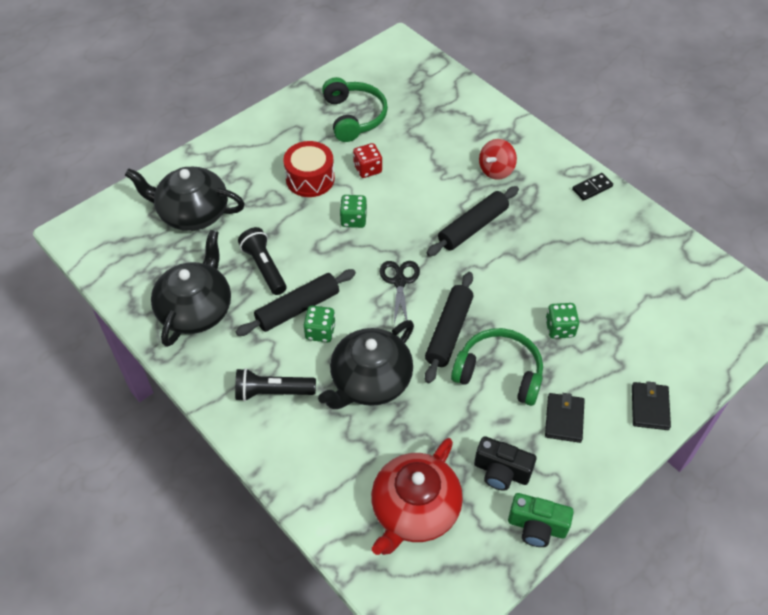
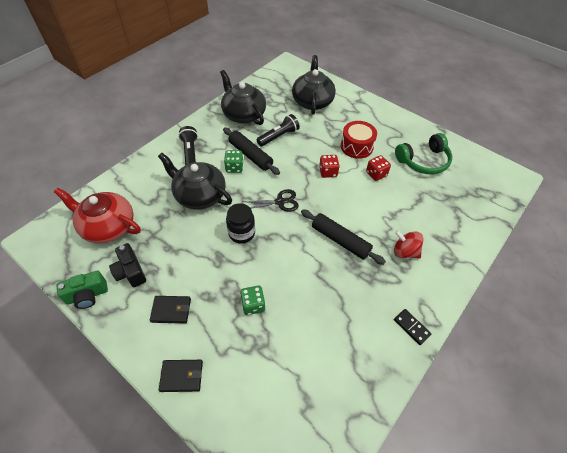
camera: 80 degrees right, 0 degrees up
black teapot [151,230,231,347] -> black teapot turned 135 degrees counterclockwise [220,70,266,125]
green dice [340,195,367,228] -> red dice [319,155,340,178]
black rolling pin [425,272,474,383] -> black jar [226,203,255,244]
green headphones [451,328,543,406] -> none
black camera [474,436,536,491] -> black camera turned 45 degrees counterclockwise [109,243,146,287]
green camera [508,493,574,547] -> green camera turned 120 degrees counterclockwise [56,271,108,309]

